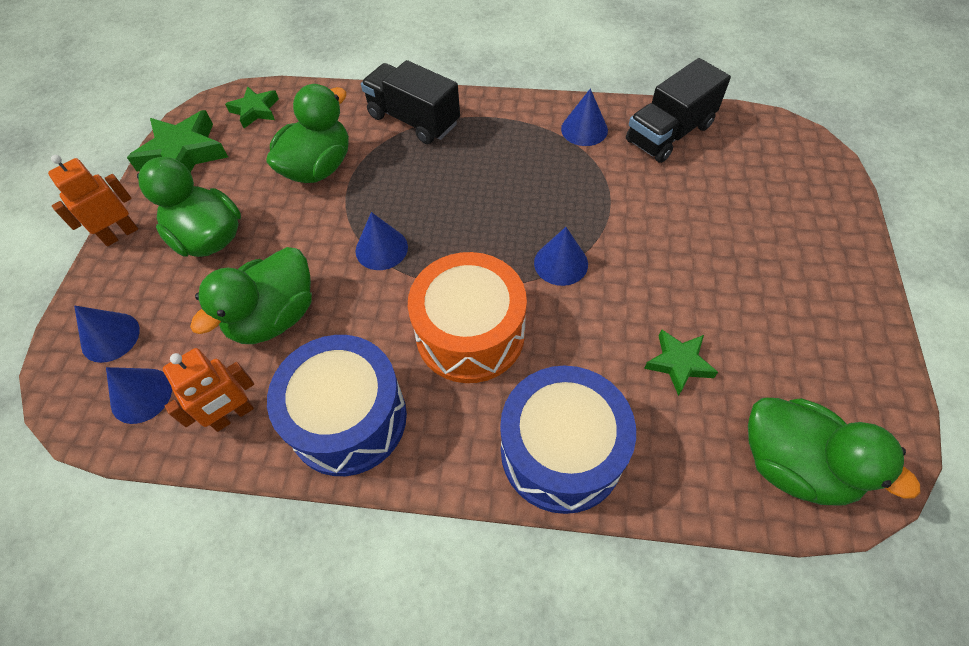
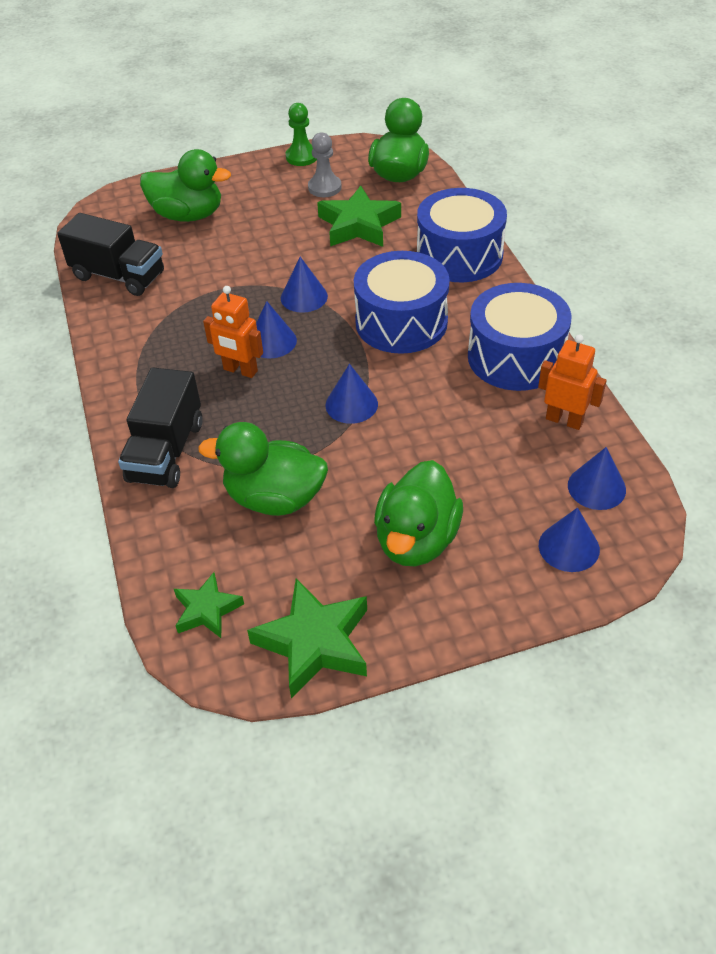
camera: 115 degrees left, 10 degrees down
orange robot [48,155,138,246] -> orange robot moved to [203,286,263,378]
green duck [190,247,312,344] -> green duck moved to [140,149,231,222]
orange drum [408,252,527,383] -> blue drum [354,251,450,354]
blue cone [561,89,608,146] -> blue cone moved to [256,301,297,359]
green star [644,329,718,396] -> green star [317,185,401,247], size x1.69
none -> green pawn [286,103,317,166]
none -> grey pawn [308,132,342,197]

